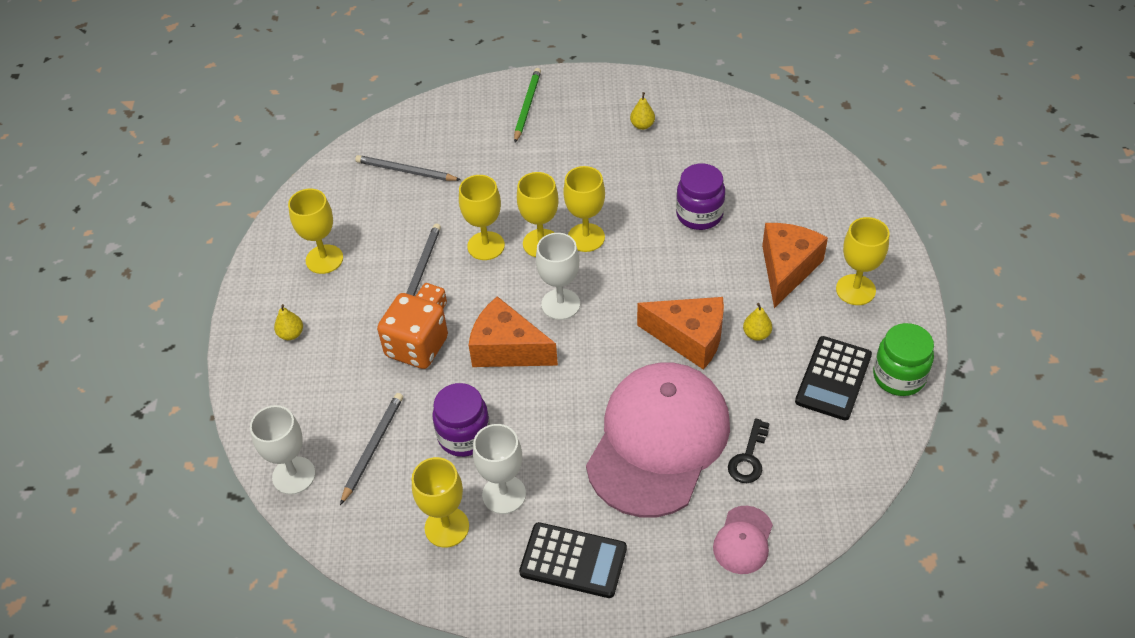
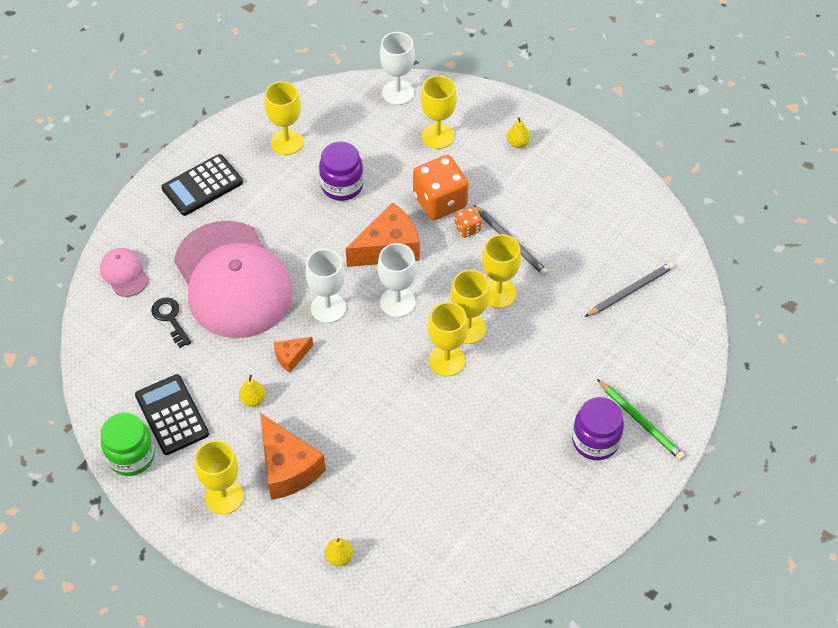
camera: 125 degrees right, 5 degrees up
yellow goblet [288,189,343,274] -> yellow goblet moved to [421,75,457,149]
grey pencil [340,393,403,505] -> none
white goblet [473,424,526,514] -> white goblet moved to [305,249,346,323]
yellow pear [630,92,655,130] -> yellow pear moved to [325,538,353,566]
orange cheese [637,297,724,370] -> orange cheese [273,337,313,373], size x0.51
purple jar [676,163,725,230] -> purple jar moved to [572,397,624,460]

